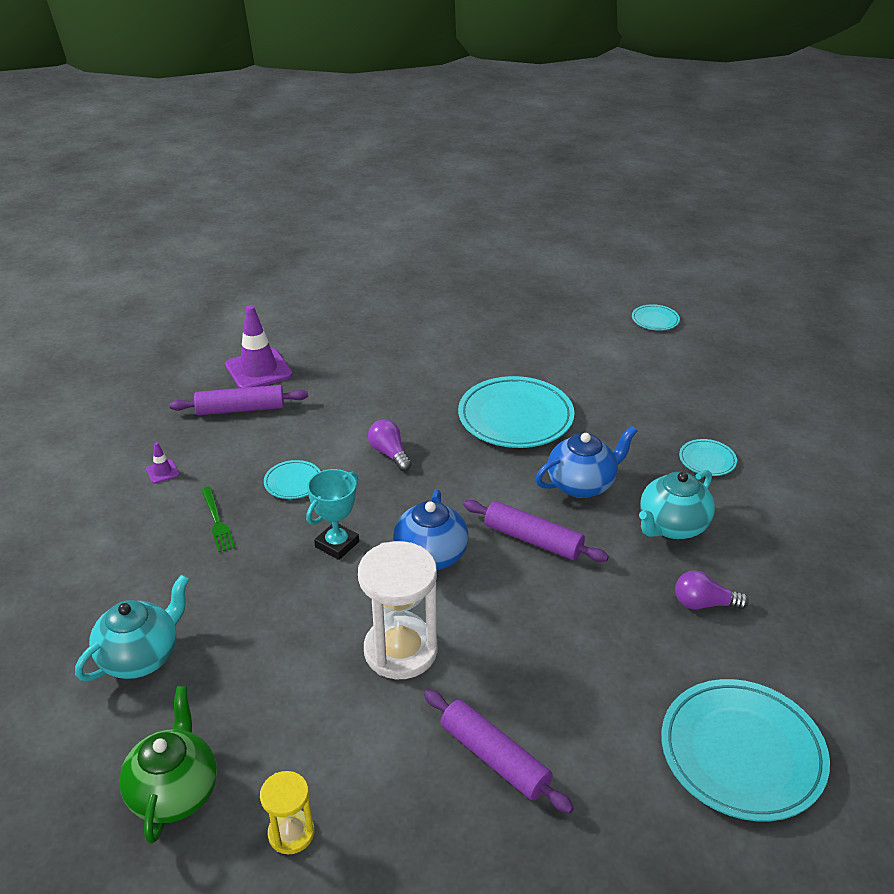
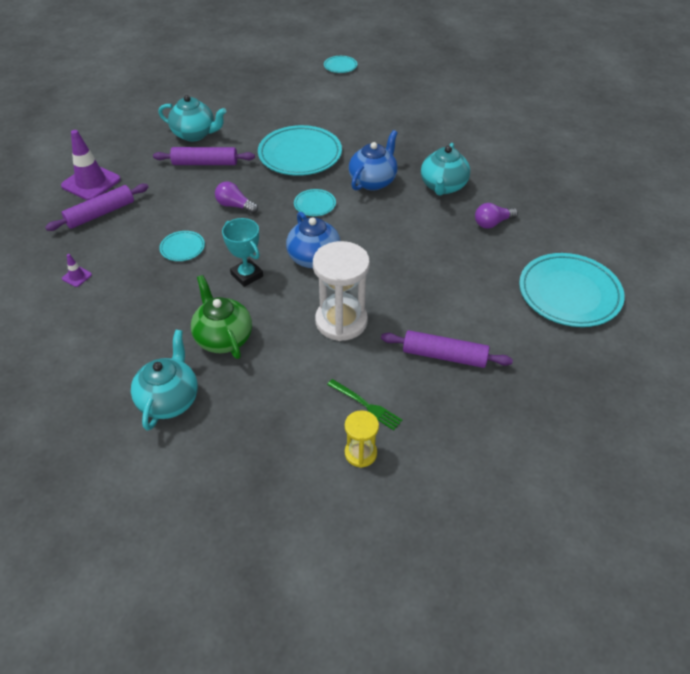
camera: 30 degrees left, 10 degrees up
green teapot [119,686,217,844] -> green teapot moved to [191,275,252,359]
green fork [201,487,235,552] -> green fork moved to [327,379,403,430]
turquoise trophy [306,469,359,560] -> turquoise trophy turned 45 degrees counterclockwise [222,218,263,287]
purple rolling pin [464,500,609,562] -> purple rolling pin moved to [153,147,255,165]
turquoise plate [679,439,737,476] -> turquoise plate moved to [294,189,336,216]
none -> turquoise teapot [158,95,227,141]

